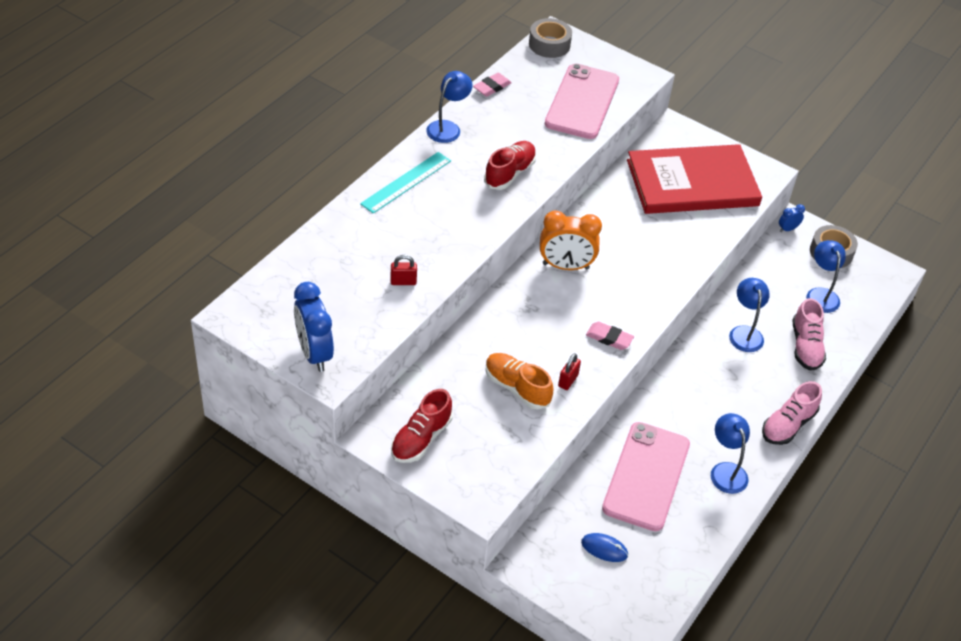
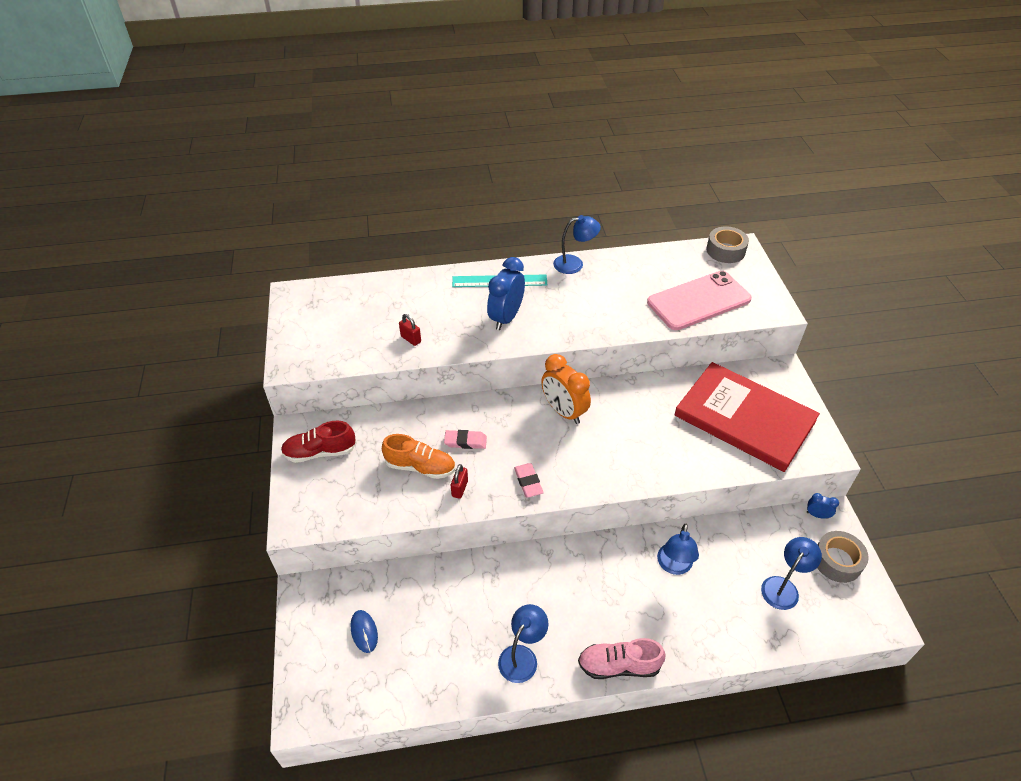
camera: 50 degrees right, 0 degrees up
blue clock [294,282,334,372] -> blue clock moved to [487,257,525,330]
pink eraser [473,73,512,97] -> pink eraser moved to [444,430,487,449]
red shoe [484,141,537,190] -> none
orange shoe [486,353,553,409] -> orange shoe turned 105 degrees clockwise [382,434,455,479]
red padlock [558,353,581,390] -> red padlock turned 60 degrees counterclockwise [451,464,468,499]
pink phone [602,422,690,531] -> none
blue lamp [729,278,770,352] -> blue lamp turned 150 degrees clockwise [657,524,699,575]
pink shoe [793,298,826,371] -> none

